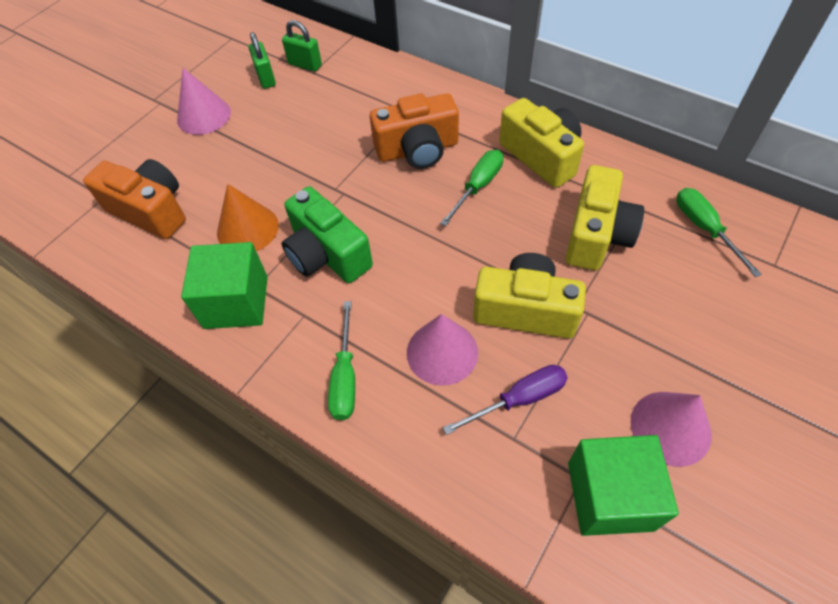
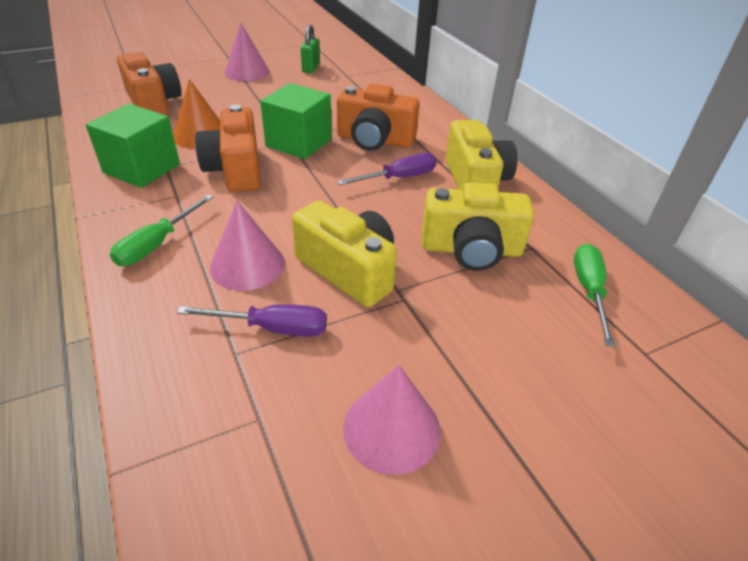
camera: 25 degrees right, 15 degrees down
green padlock [282,20,322,72] -> none
green camera [282,186,373,283] -> orange camera [195,105,261,192]
green screwdriver [440,150,503,226] -> purple screwdriver [337,153,436,185]
yellow camera [566,165,644,270] -> yellow camera turned 45 degrees clockwise [422,182,534,271]
green cube [568,435,679,536] -> green cube moved to [260,83,332,159]

